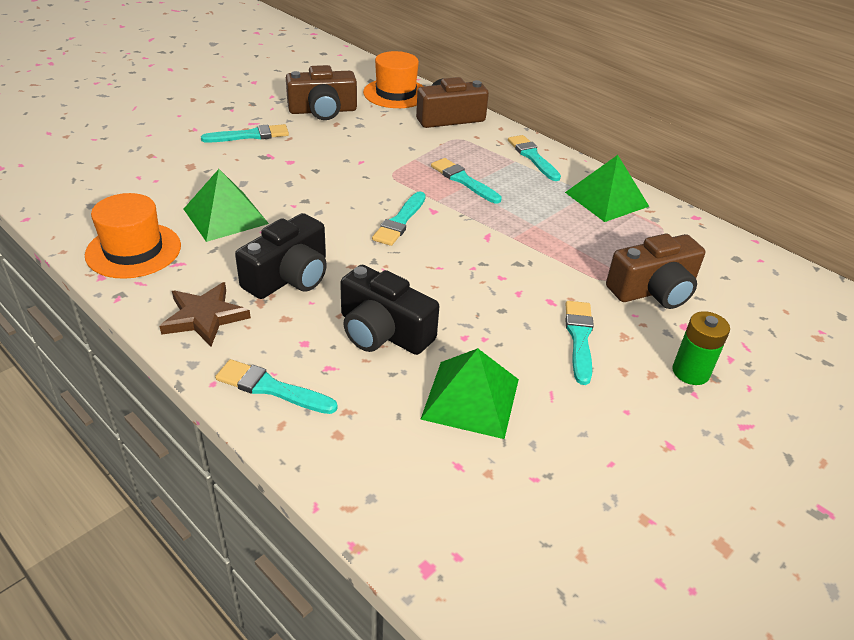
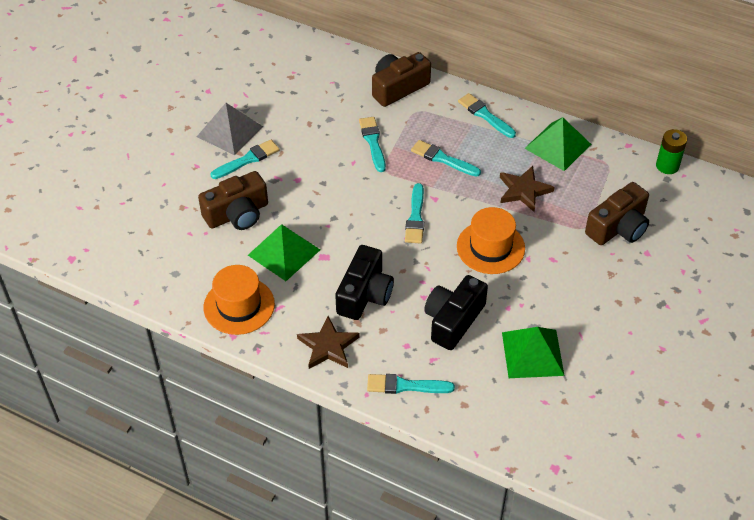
camera: 15 degrees left, 10 degrees up
brown camera [286,65,357,120] -> brown camera moved to [198,171,268,230]
black camera [340,265,439,355] -> black camera turned 105 degrees clockwise [424,275,488,350]
orange hat [363,51,423,108] -> orange hat moved to [457,207,525,274]
turquoise brush [565,301,594,385] -> turquoise brush moved to [359,117,386,172]
green battery [672,311,730,385] -> green battery moved to [656,129,687,174]
none -> grey pyramid [197,103,263,155]
none -> brown star [500,166,555,212]

